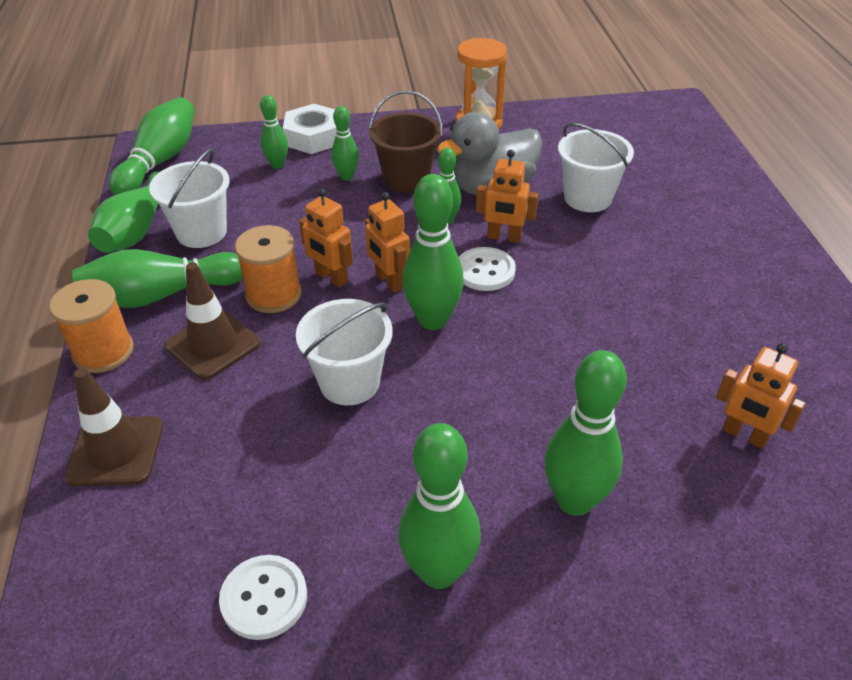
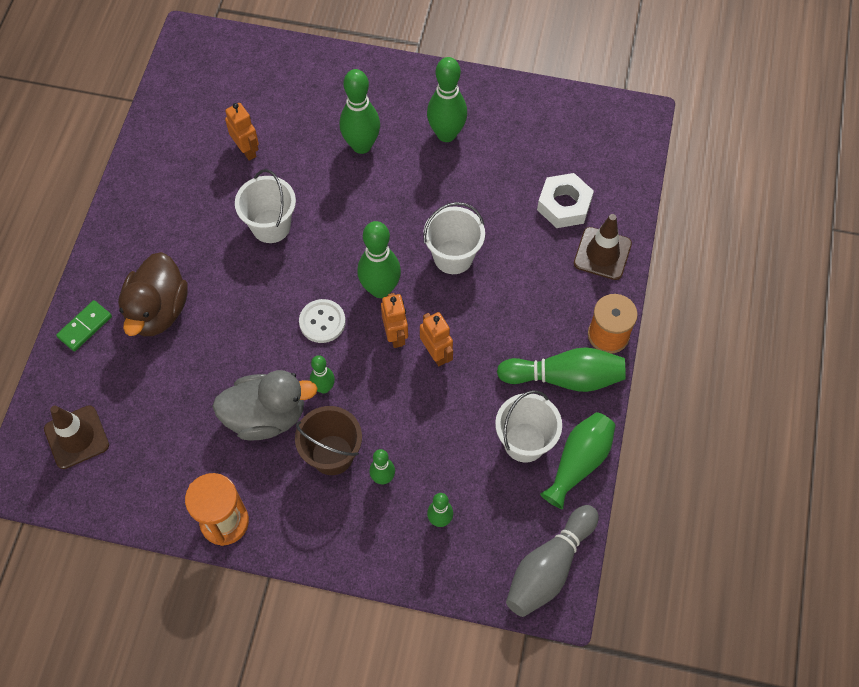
camera: 160 degrees left, 20 degrees up
green bowling pin [109,97,195,195] -> grey bowling pin [506,505,598,617]
brown traffic cone [165,262,260,380] -> brown traffic cone moved to [44,405,109,469]
white button [219,555,307,640] -> none
orange spool [235,225,301,313] -> none
white nut [283,104,337,154] -> white nut moved to [537,173,594,228]
orange robot [476,150,538,243] -> none
white bucket [558,122,634,212] -> white bucket moved to [235,169,296,243]
none -> green domino [56,300,112,351]
none -> brown duck [118,252,188,336]

